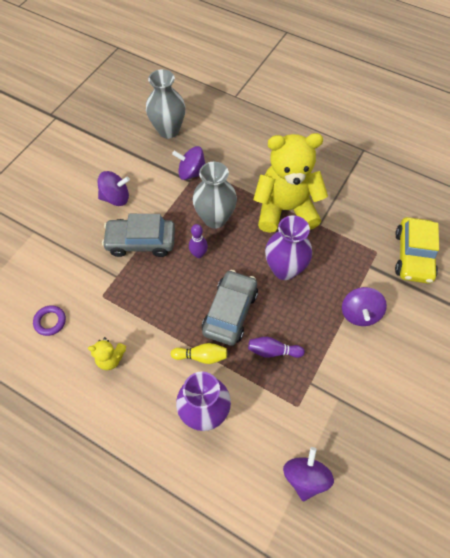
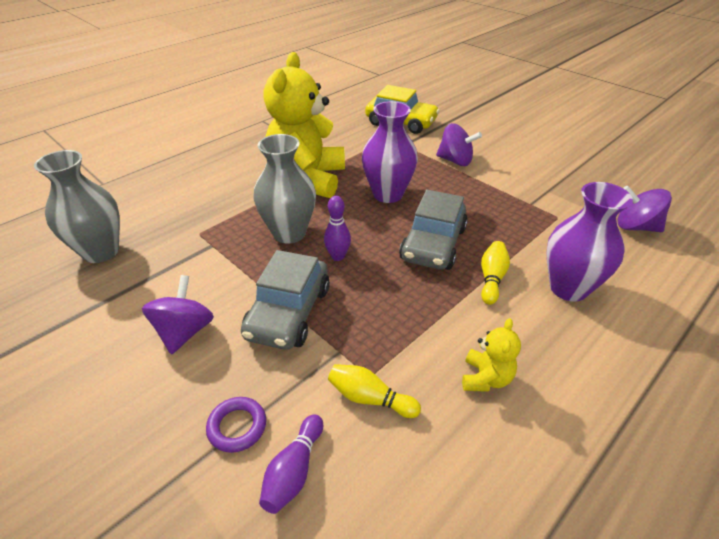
camera: 75 degrees left, 20 degrees down
purple ring [33,305,66,336] -> purple ring moved to [206,397,266,453]
purple spinning top [172,146,206,180] -> none
grey car [202,270,258,346] -> grey car turned 105 degrees counterclockwise [399,190,468,270]
purple bowling pin [248,337,305,358] -> purple bowling pin moved to [259,414,323,514]
none -> yellow bowling pin [328,364,421,418]

